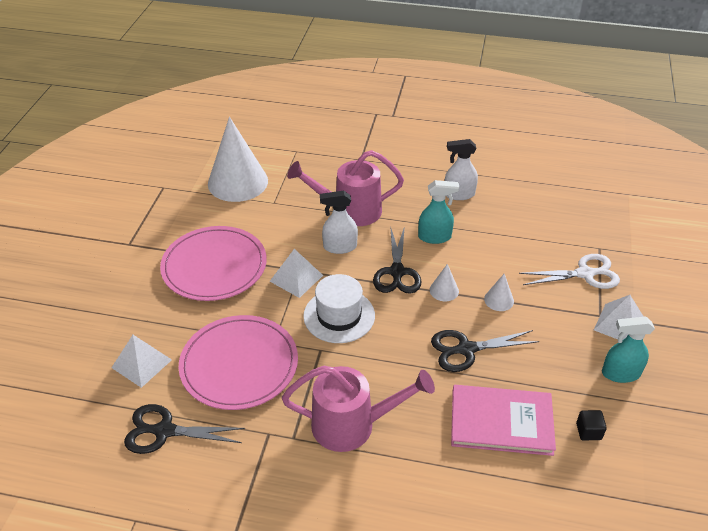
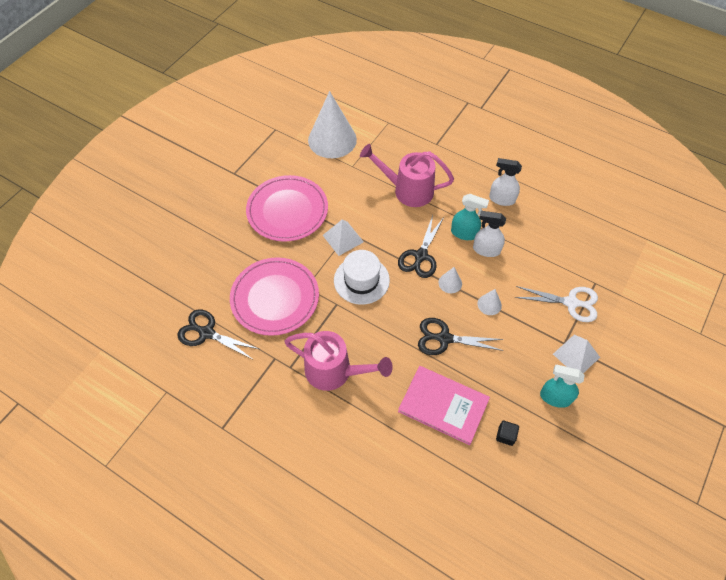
camera: 20 degrees right, 15 degrees up
white pyramid [112,335,172,388] -> none
white spray bottle [320,190,358,254] -> white spray bottle moved to [473,211,506,257]

